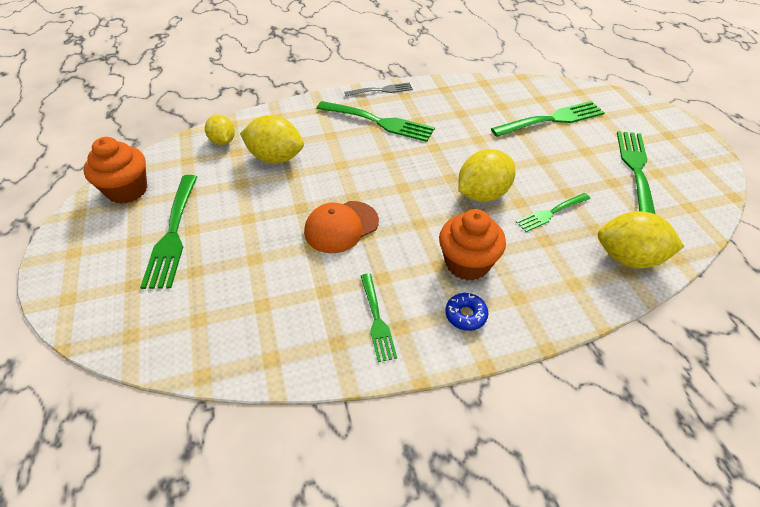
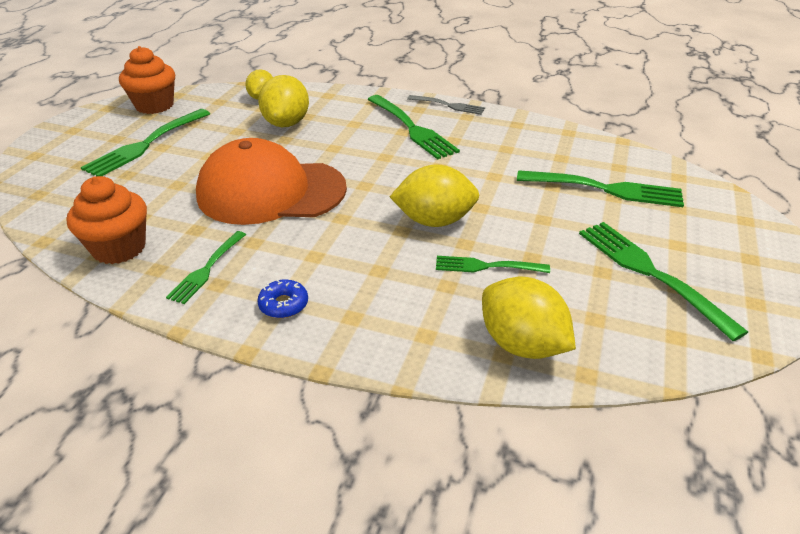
camera: 35 degrees right, 10 degrees down
yellow lemon [240,115,304,164] -> yellow lemon turned 45 degrees clockwise [258,75,309,127]
orange cap [304,201,379,253] -> orange cap [196,138,347,225], size x1.75
orange cupcake [439,209,506,281] -> orange cupcake moved to [66,176,147,264]
green fork [617,131,655,214] -> green fork turned 75 degrees counterclockwise [579,222,748,341]

